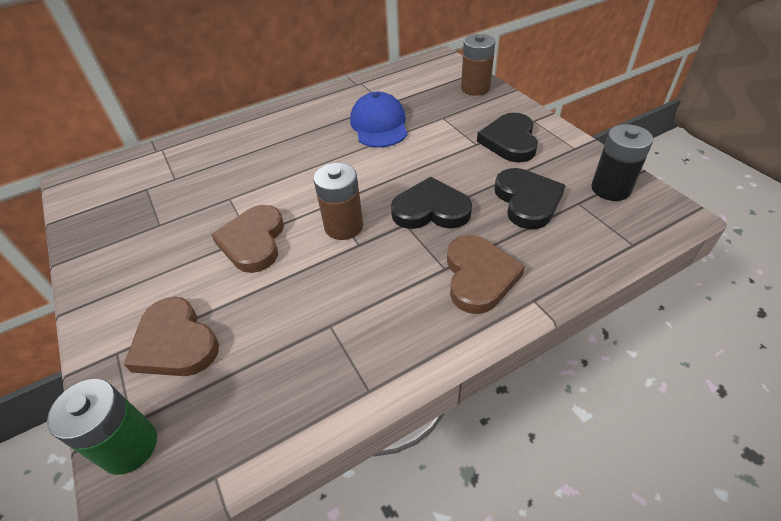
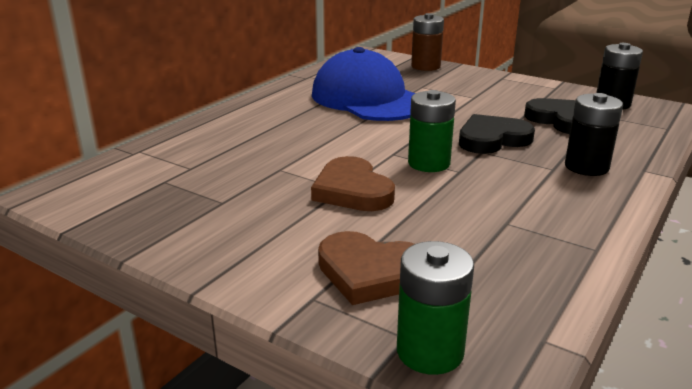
camera: 30 degrees left, 20 degrees down
brown battery [313,163,363,240] -> green battery [408,90,456,172]
blue cap [350,92,408,147] -> blue cap [312,47,415,121], size x1.58
brown heart [447,235,525,314] -> black battery [565,93,623,176]
black heart [477,113,538,163] -> none

